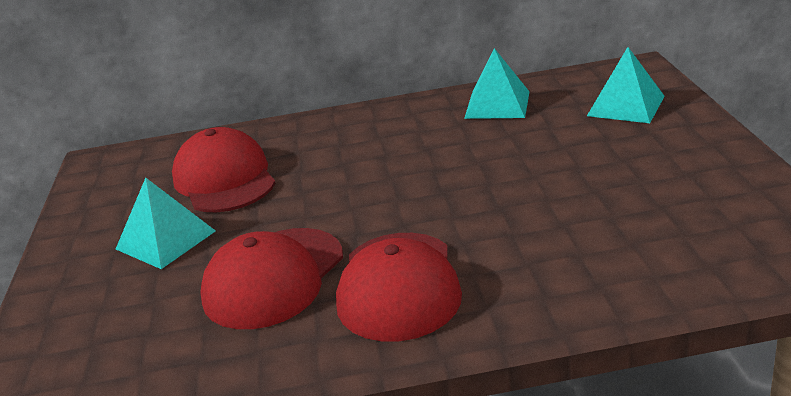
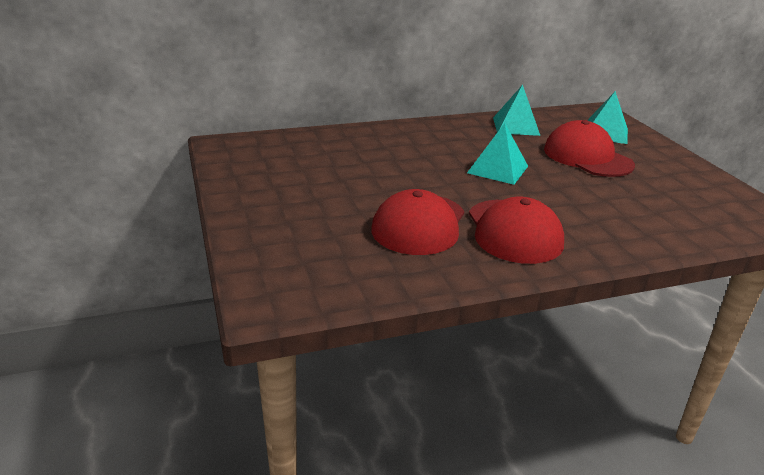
camera: 15 degrees left, 0 degrees up
turquoise pyramid [116,178,216,269] -> turquoise pyramid moved to [467,123,528,185]
red cap [172,127,275,212] -> red cap moved to [544,120,635,177]

